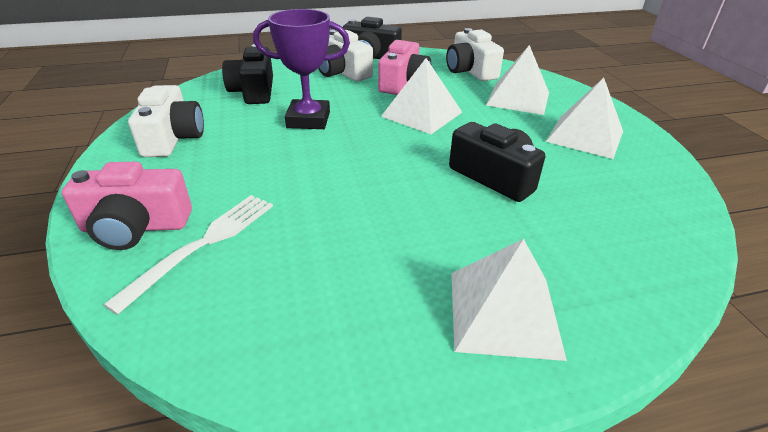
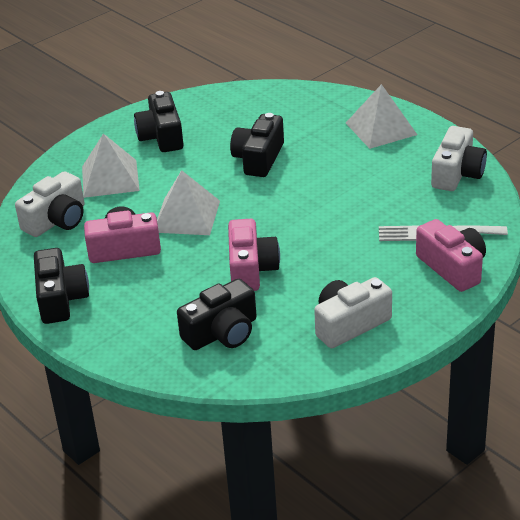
camera: 115 degrees left, 0 degrees up
purple trophy [253,9,350,129] -> pink camera [228,219,280,291]
white camera [318,29,373,82] -> white camera moved to [431,126,487,191]
white pyramid [546,78,623,159] -> black camera [134,91,184,152]

